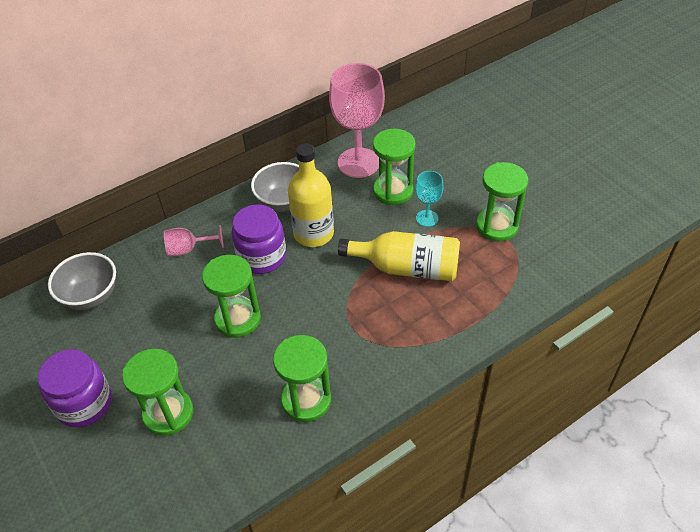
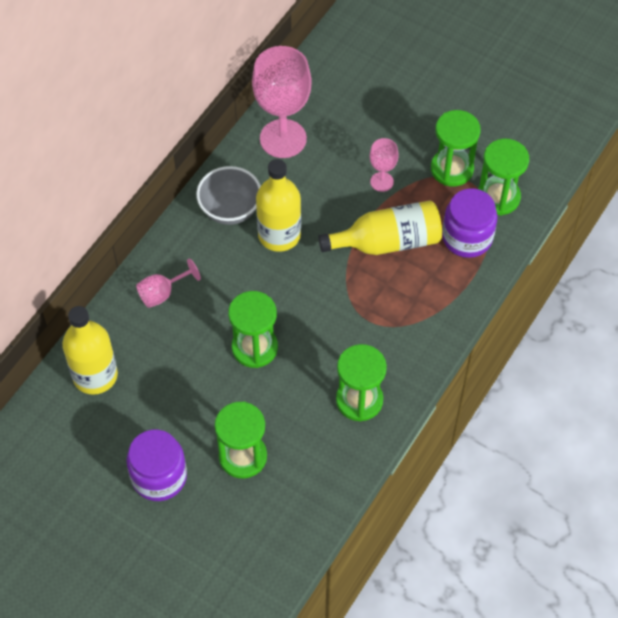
camera: 25 degrees left, 10 degrees up
grey bowl [48,252,116,310] -> yellow bottle [62,306,118,395]
purple jar [231,204,286,274] -> purple jar moved to [442,188,497,258]
green hourglass [373,129,416,205] -> green hourglass moved to [478,139,529,216]
turquoise goblet [415,171,443,227] -> pink goblet [370,138,399,192]

